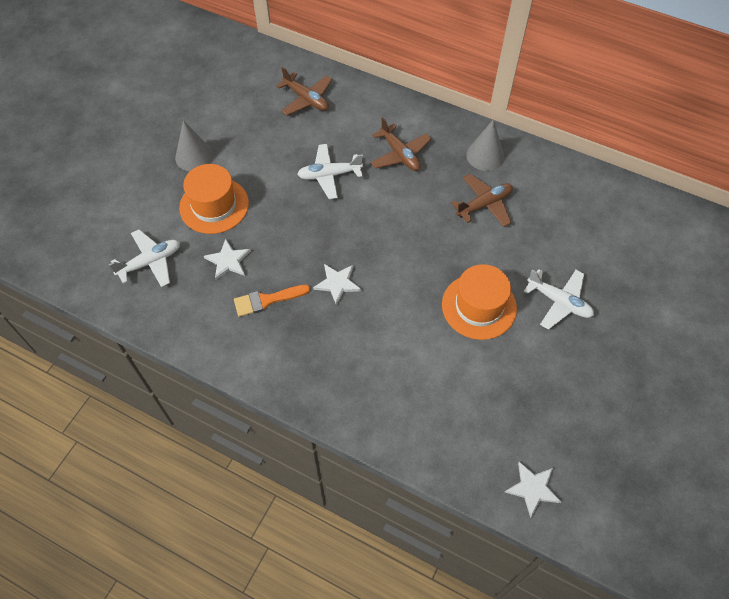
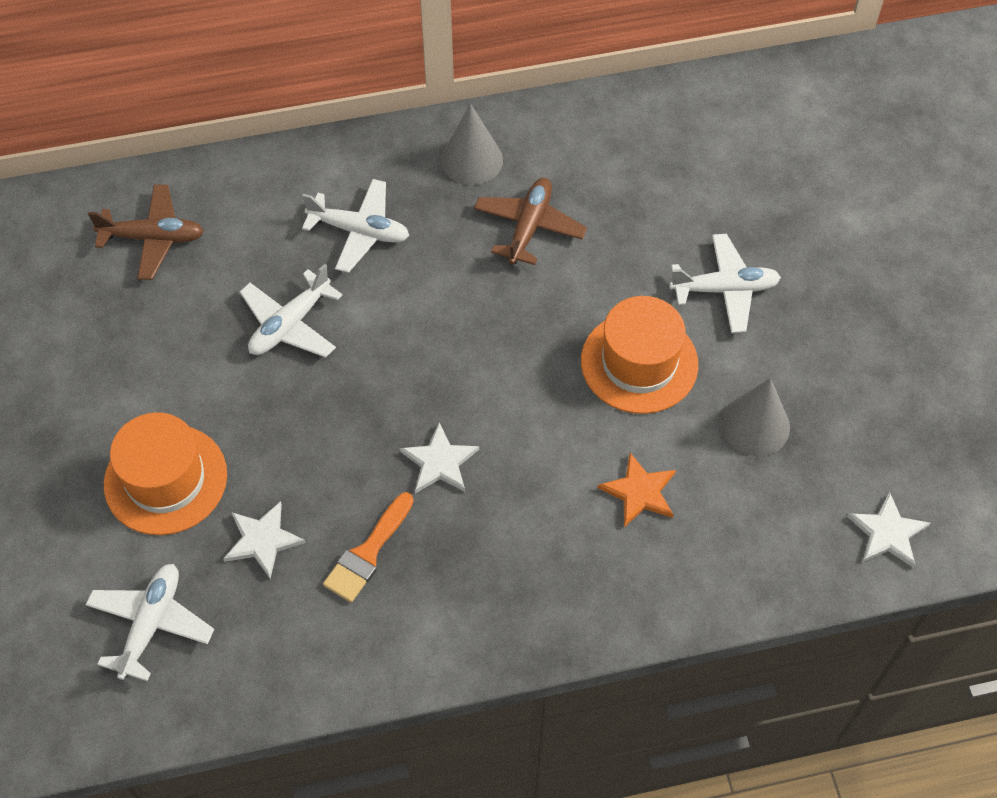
camera: 40 degrees left, 0 degrees up
grey cone [175,120,214,172] -> grey cone moved to [721,378,790,456]
brown plane [371,117,431,171] -> white plane [302,179,409,273]
none -> orange star [598,453,676,527]

